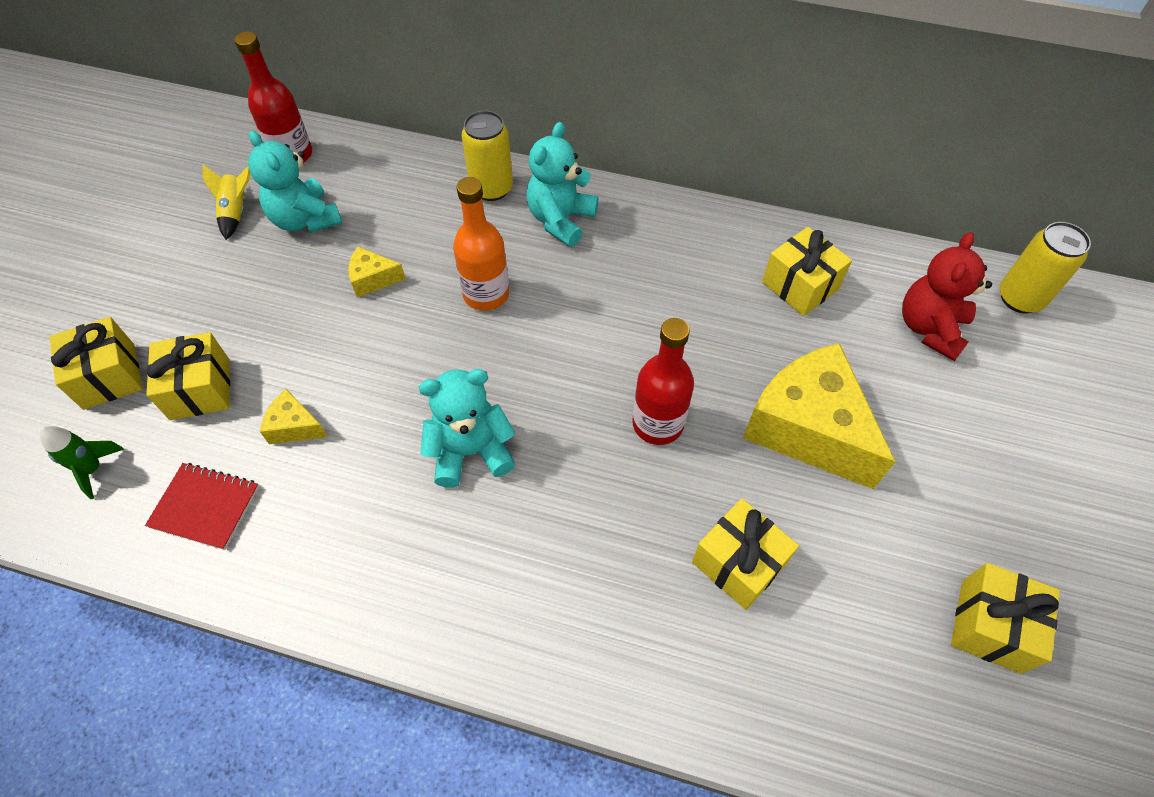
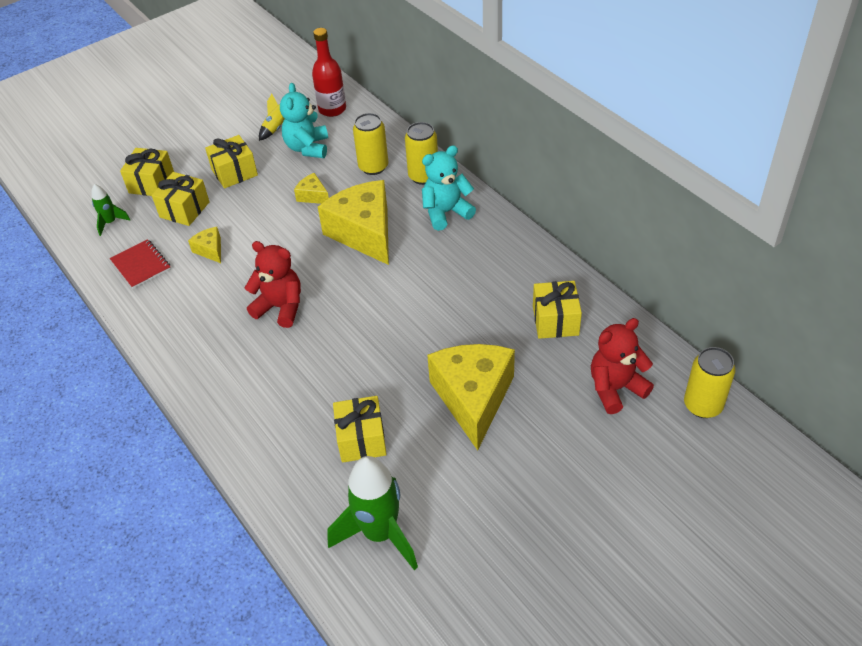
camera: 40 degrees right, 10 degrees down
turquoise teddy bear [418,369,515,488] -> red teddy bear [245,241,301,328]
orange bottle [453,177,509,311] -> yellow cheese [318,180,389,265]
red bottle [632,318,694,445] -> none
yellow gift [951,563,1060,674] -> yellow gift moved to [205,135,258,189]
none -> green rocket [328,456,418,570]
none -> yellow can [353,113,388,175]

